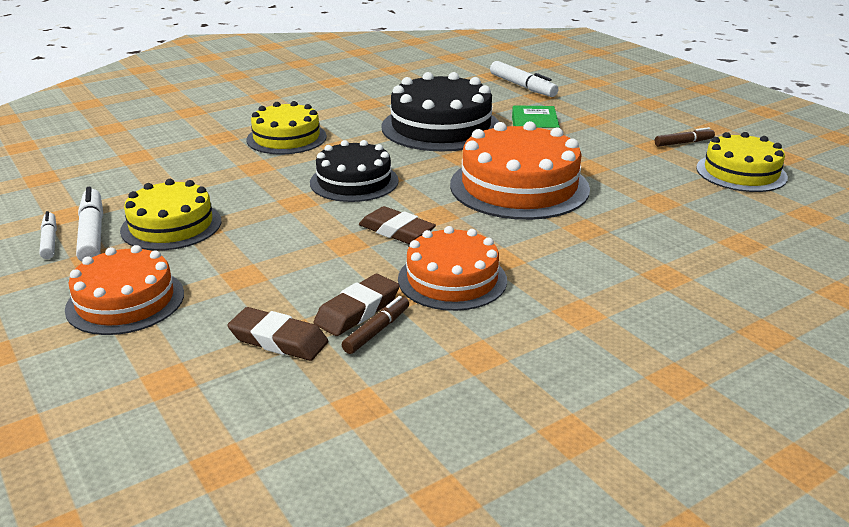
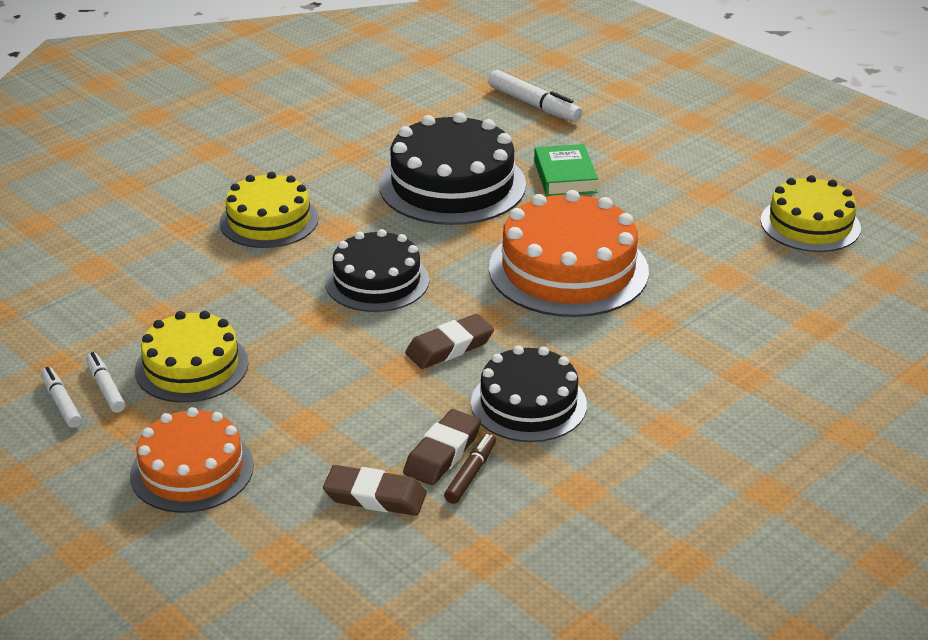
camera: 10 degrees left, 5 degrees up
white marker [76,187,103,262] -> white marker [86,352,125,413], size x0.61
brown eraser [359,206,436,244] -> brown eraser turned 60 degrees counterclockwise [405,314,494,369]
orange cake [398,226,507,311] -> black cake [471,345,587,442]
brown marker [655,127,715,147] -> none

